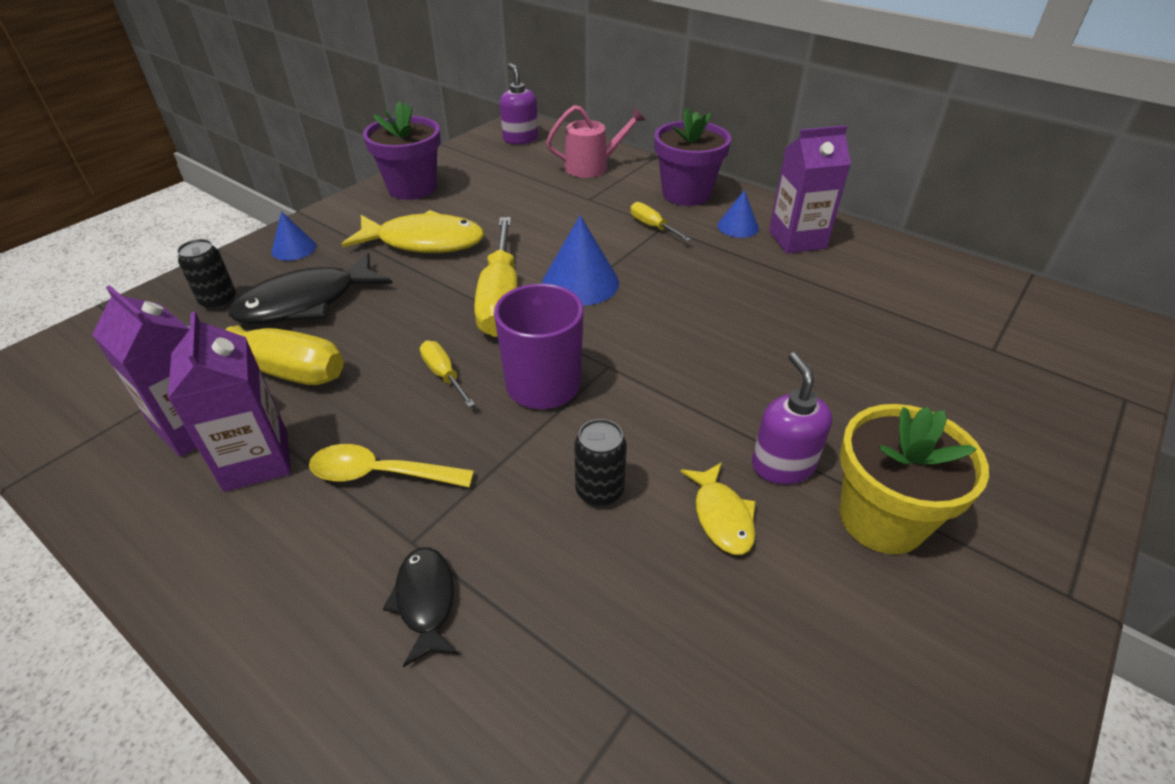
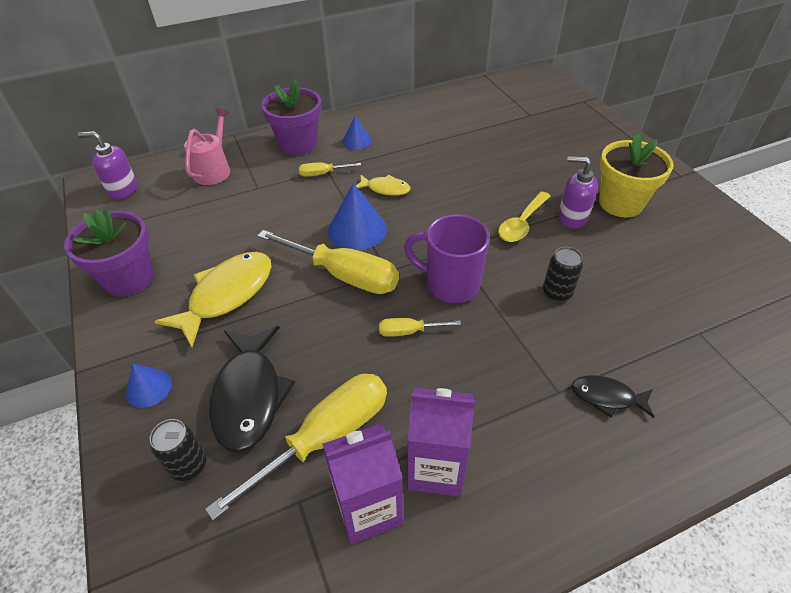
camera: 60 degrees left, 5 degrees up
yellow spoon [309,444,474,487] -> yellow spoon moved to [498,191,550,242]
yellow fish [680,462,756,555] -> yellow fish moved to [356,174,411,196]
purple carton [769,125,851,253] -> none

